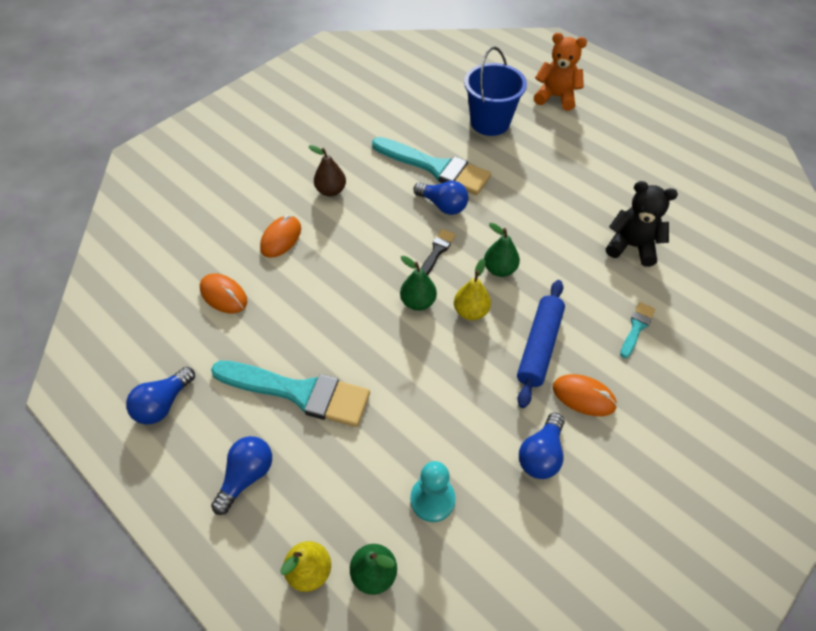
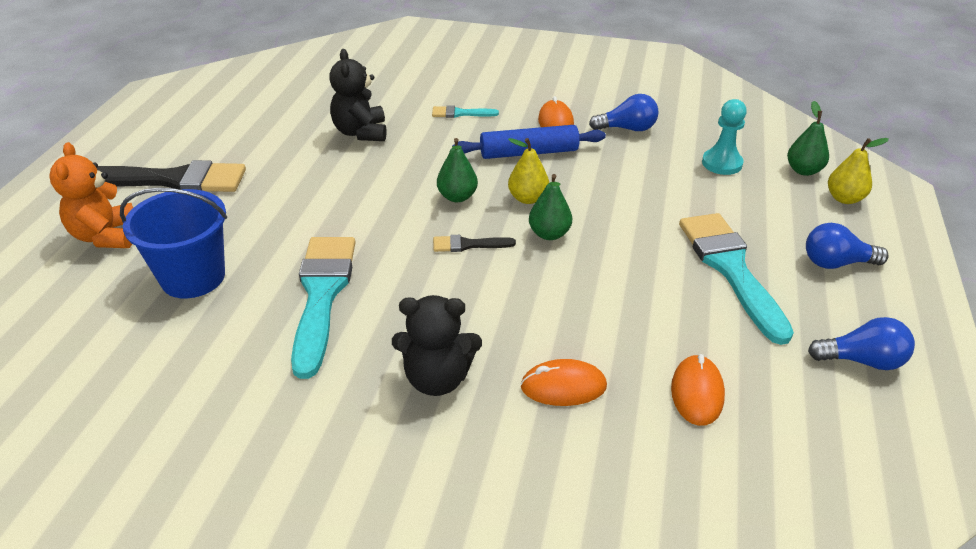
camera: 120 degrees left, 15 degrees down
brown pear [309,145,346,197] -> black teddy bear [392,295,482,396]
blue light bulb [413,181,468,215] -> none
none -> black brush [97,160,246,192]

